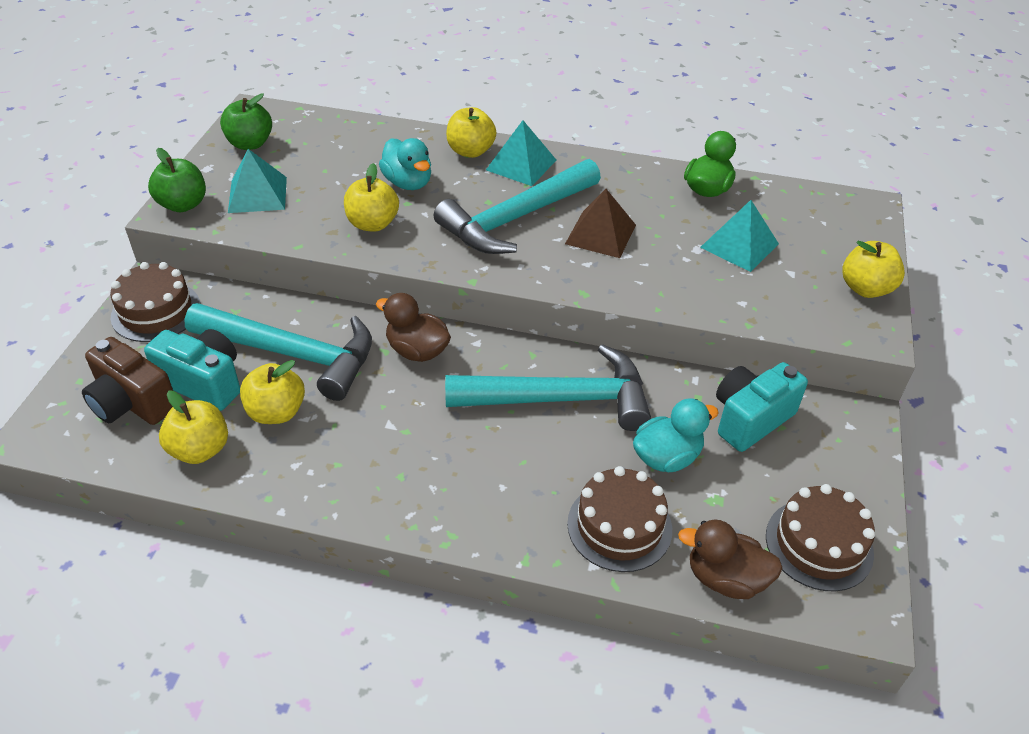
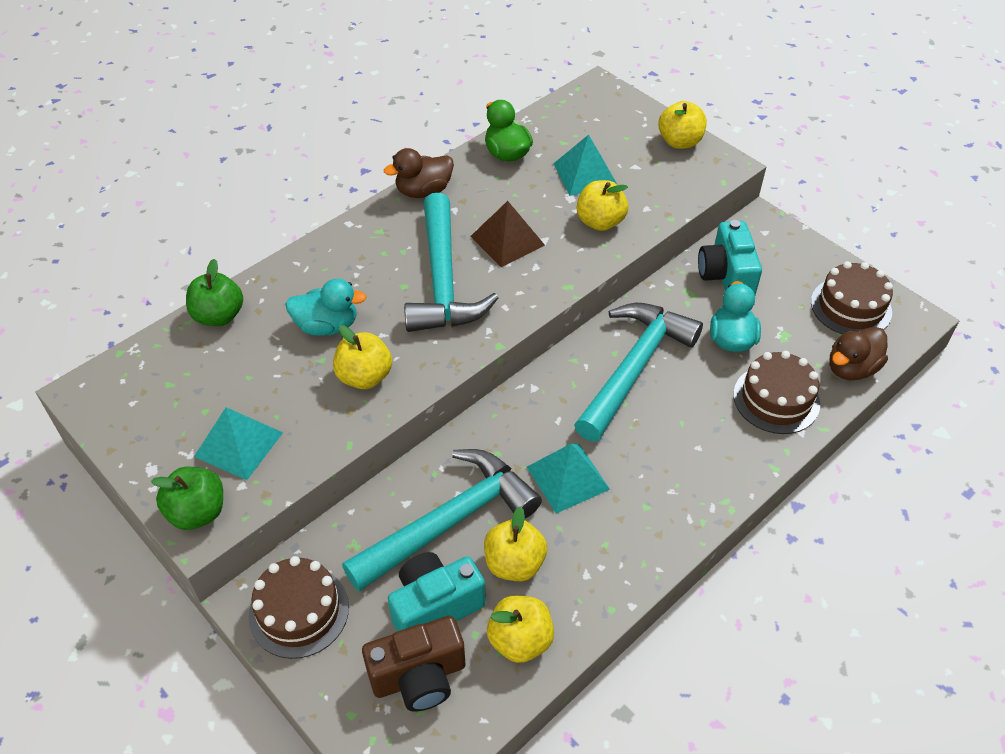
camera: 55 degrees left, 5 degrees up
green apple [220,94,272,150] -> green apple moved to [186,259,243,326]
brown duck [376,293,451,362] -> brown duck moved to [384,148,454,198]
yellow apple [446,107,496,158] -> yellow apple moved to [577,180,628,231]
turquoise pyramid [486,120,556,186] -> turquoise pyramid moved to [527,443,610,513]

